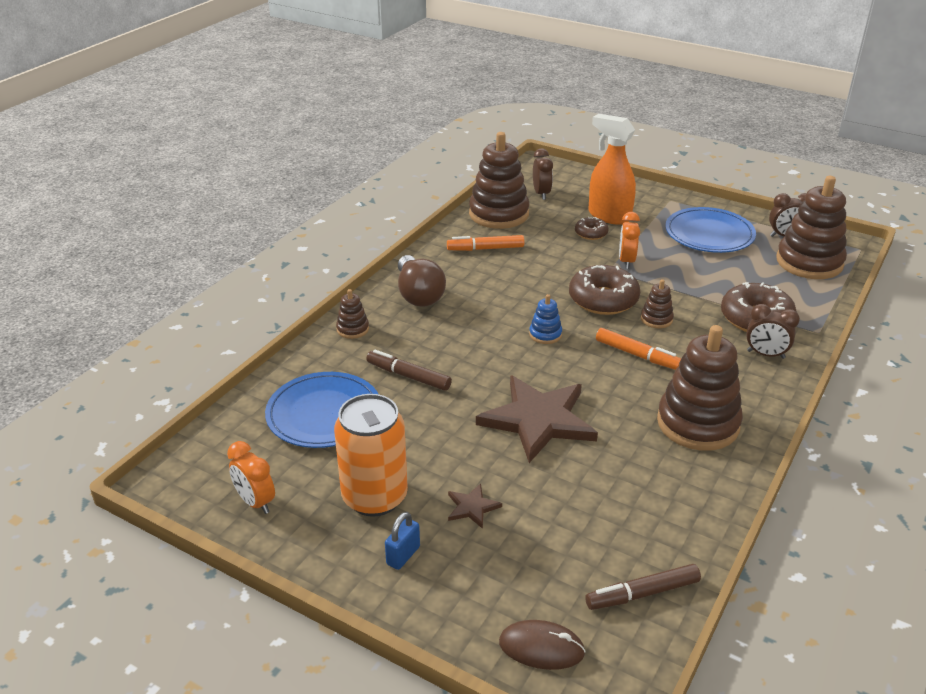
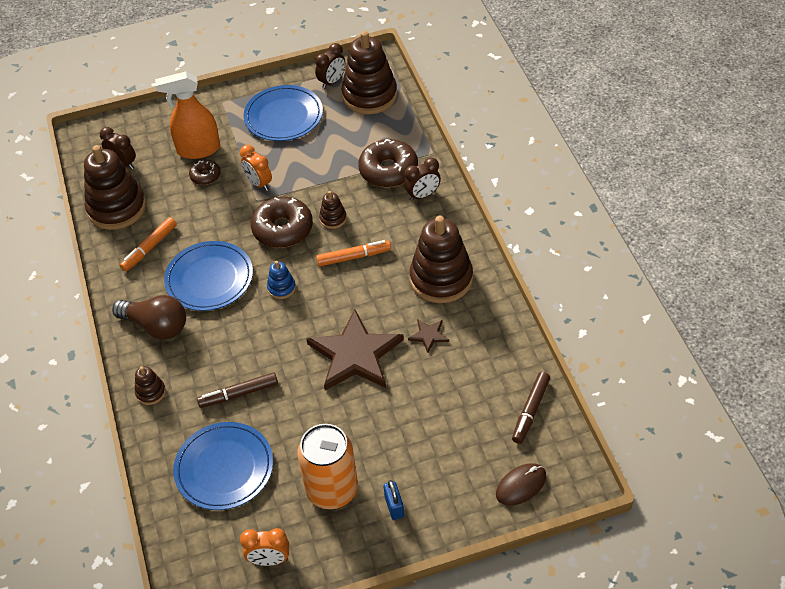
camera: 45 degrees left, 15 degrees up
brown star [448,483,502,529] -> brown star moved to [408,319,449,353]
none -> blue plate [164,241,253,311]

